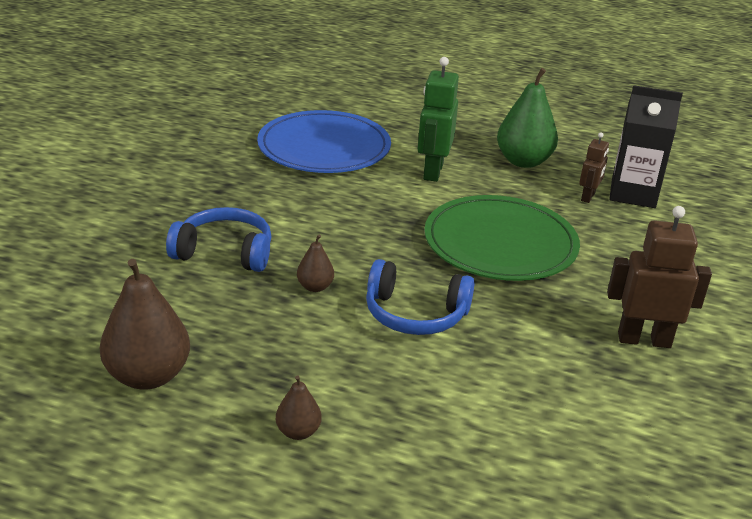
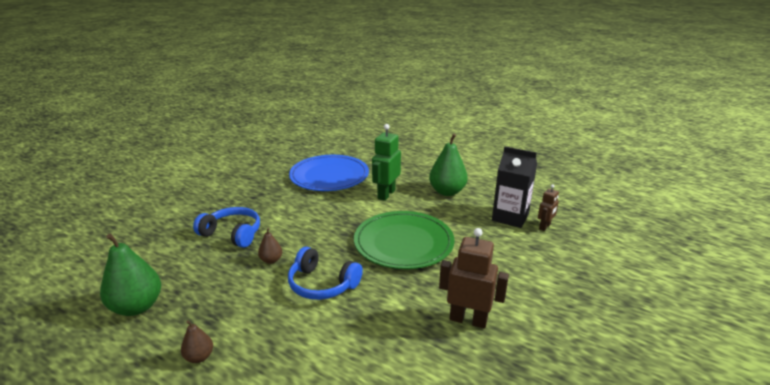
camera: 15 degrees right, 5 degrees down
brown pear [100,259,190,389] -> green pear [100,234,161,316]
brown robot [579,132,609,203] -> brown robot moved to [538,184,559,231]

